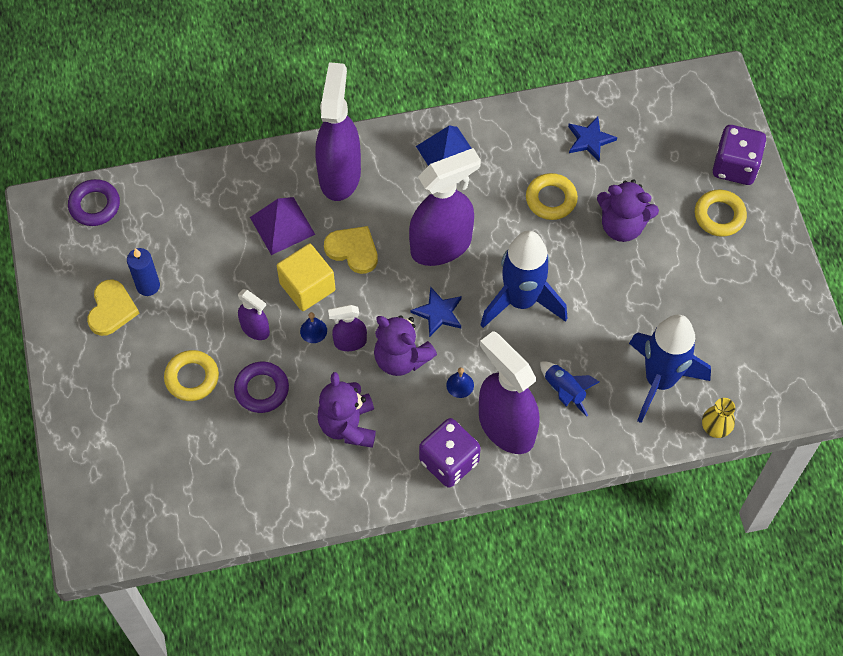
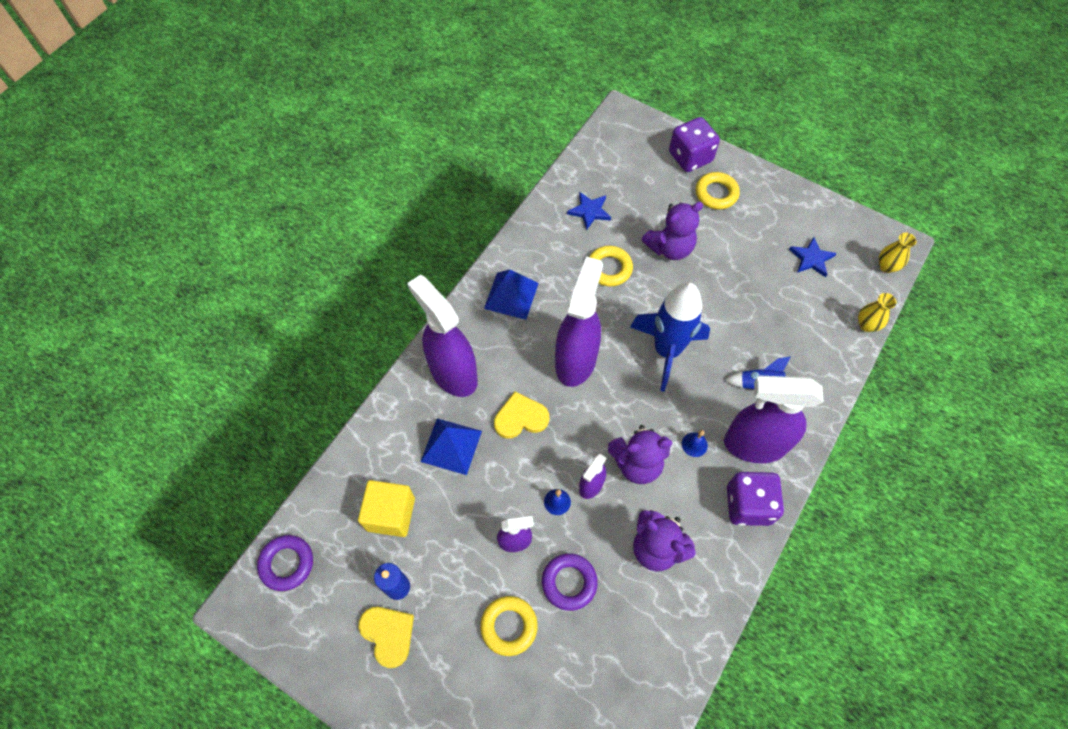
camera: 45 degrees left, 0 degrees up
purple pyramid [250,197,315,255] -> blue pyramid [421,418,482,475]
yellow cube [277,244,335,311] -> yellow cube moved to [358,480,415,537]
blue star [411,287,462,337] -> blue star moved to [789,237,837,277]
blue rocket [629,315,711,423] -> none
none -> yellow vase [879,233,917,273]

